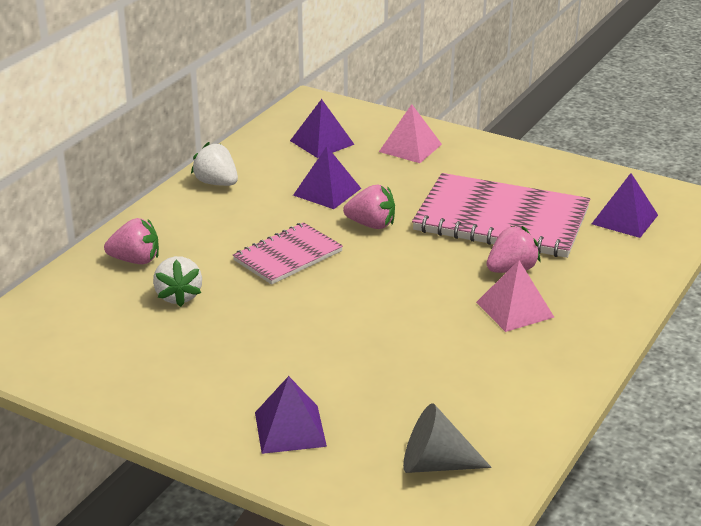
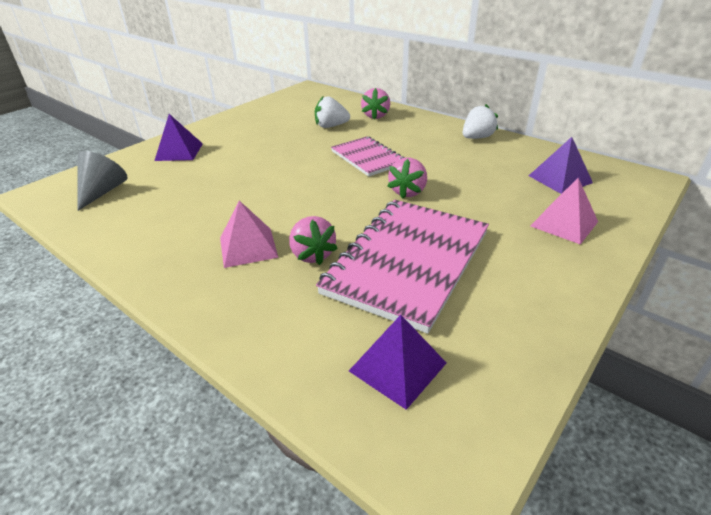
camera: 100 degrees right, 5 degrees up
purple pyramid [293,146,361,209] -> none

